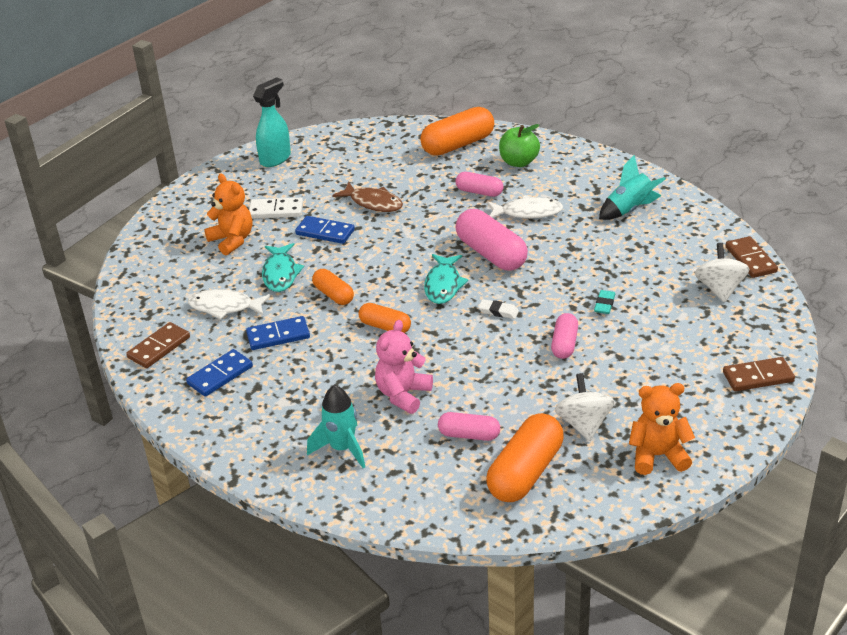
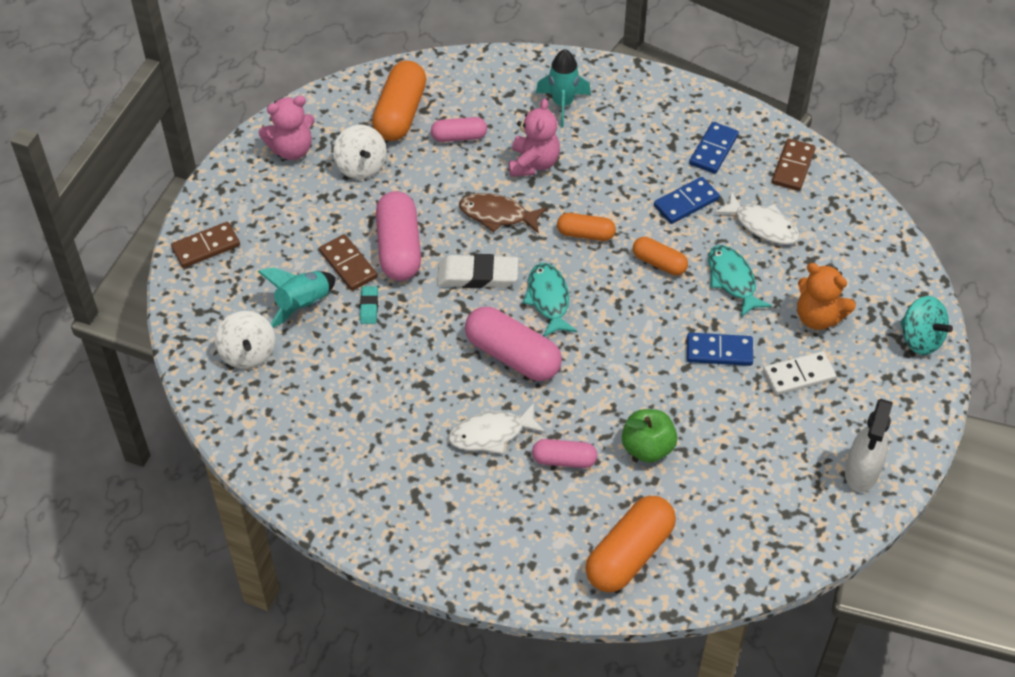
camera: 160 degrees right, 15 degrees up
white fish [188,289,271,319] -> white fish turned 45 degrees clockwise [714,191,800,244]
turquoise spray bottle [253,77,291,167] -> white spray bottle [845,399,893,492]
brown fish [332,182,403,212] -> brown fish moved to [459,193,547,234]
white eraser [478,299,519,319] -> white eraser [437,254,518,288], size x1.95
green apple [499,124,540,167] -> green apple moved to [622,409,677,463]
pink capsule [551,313,578,359] -> pink capsule [376,191,421,281], size x1.74
turquoise rocket [599,155,666,220] -> turquoise rocket moved to [258,267,336,328]
orange teddy bear [629,383,695,475] -> pink teddy bear [259,96,315,160]
brown domino [725,236,778,278] -> brown domino moved to [319,234,378,291]
none -> turquoise spinning top [900,296,953,355]

